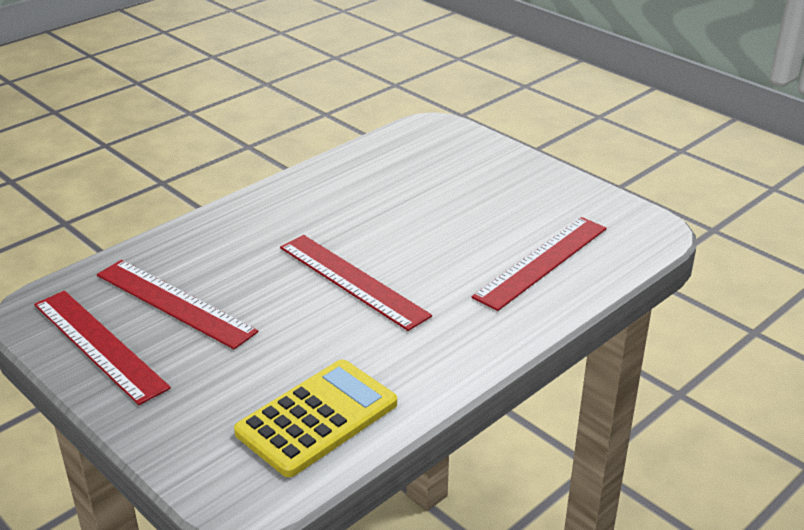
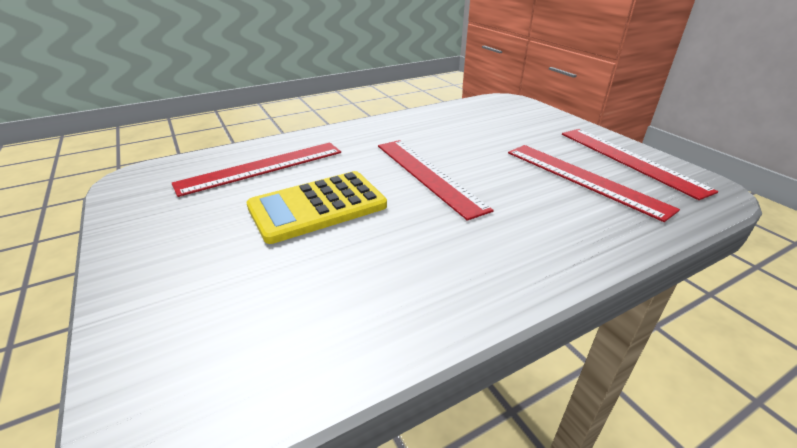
camera: 165 degrees left, 0 degrees up
yellow calculator [234,359,397,477] -> yellow calculator moved to [246,171,387,244]

